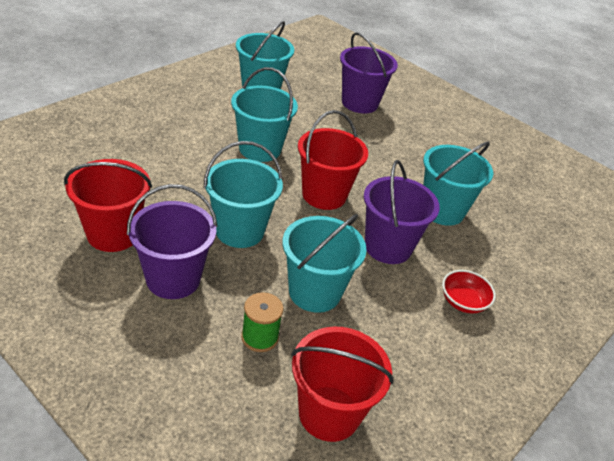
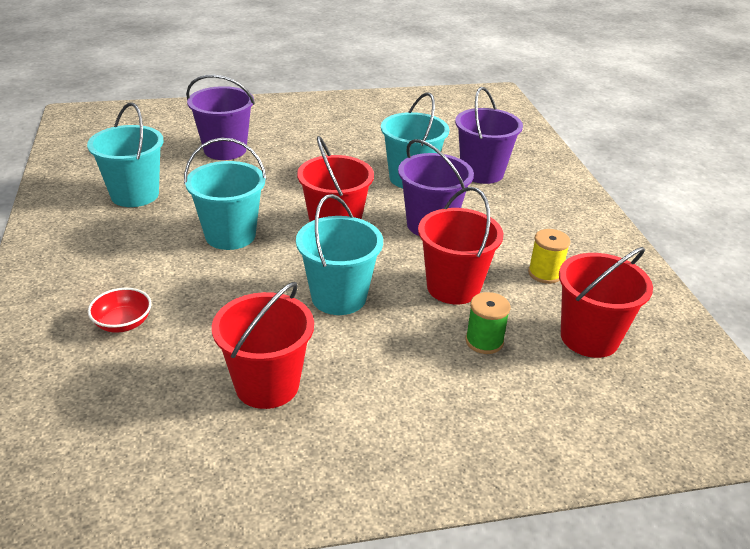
camera: 50 degrees left, 5 degrees down
purple bucket [127,184,217,299] -> purple bucket moved to [455,87,523,184]
turquoise bucket [282,214,367,313] -> red bucket [418,187,503,304]
red bowl [442,270,496,314] -> red bowl moved to [88,288,152,333]
none -> yellow spool [528,229,570,284]

